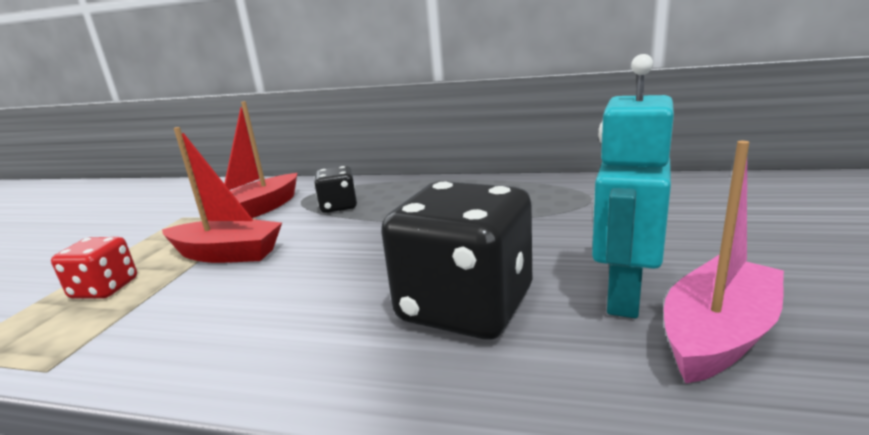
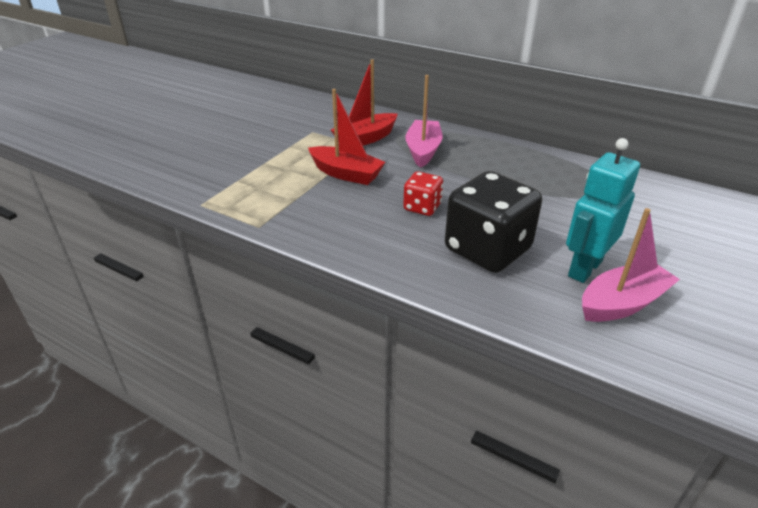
camera: 15 degrees right, 15 degrees up
red dice [51,237,137,299] -> red dice moved to [403,171,443,216]
black dice [314,166,357,213] -> pink boat [405,75,443,168]

